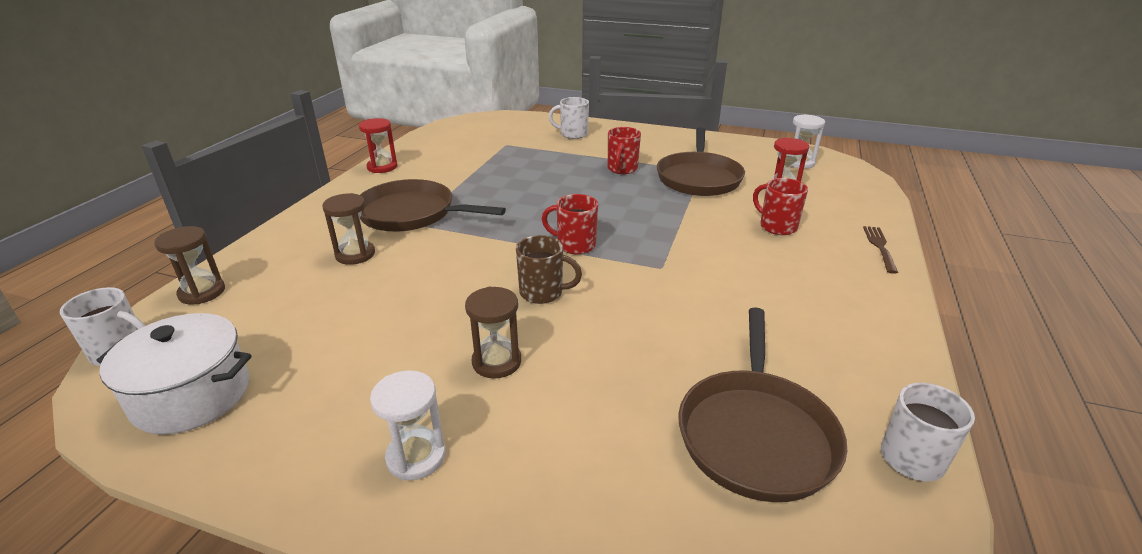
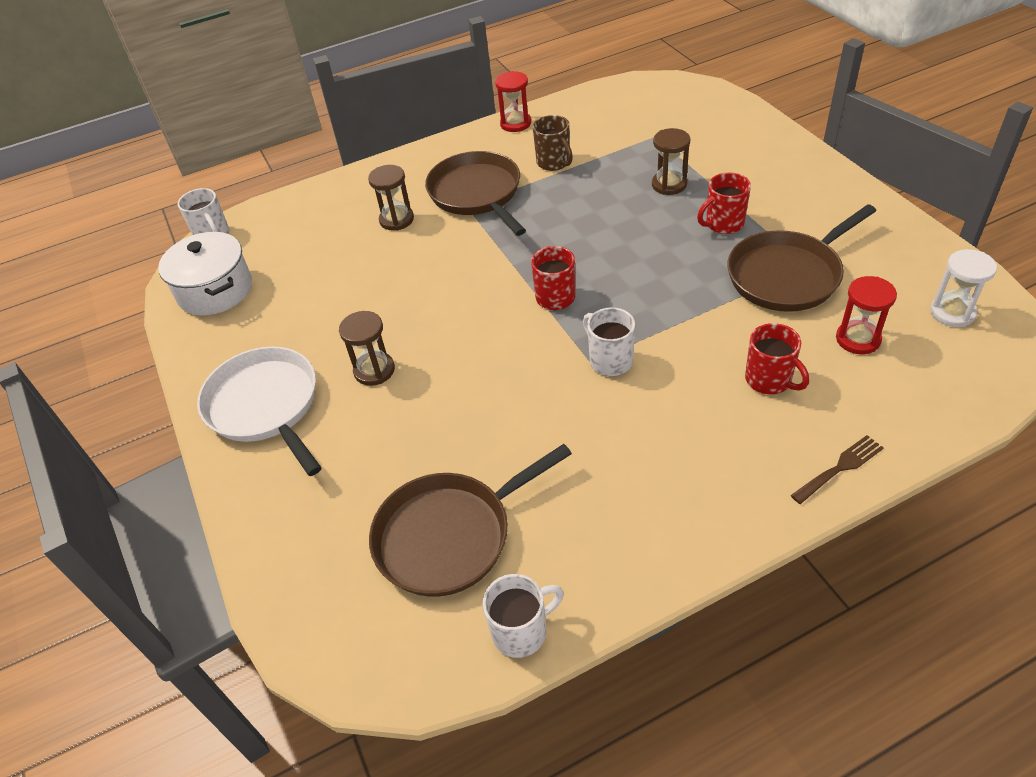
camera: 50 degrees right, 15 degrees up
brown hourglass [154,226,225,305] -> brown hourglass moved to [652,128,690,195]
white hourglass [370,370,446,480] -> white pan [197,346,322,476]
brown mug [516,235,582,304] -> brown mug moved to [533,115,573,171]
white mug [549,97,589,139] -> white mug moved to [583,307,635,376]
red mug [753,178,808,235] -> red mug turned 135 degrees clockwise [745,323,809,394]

